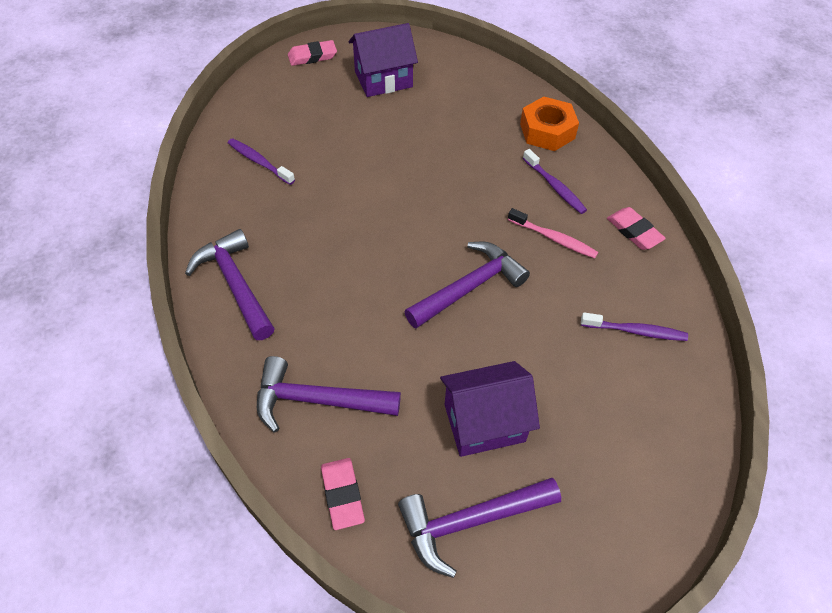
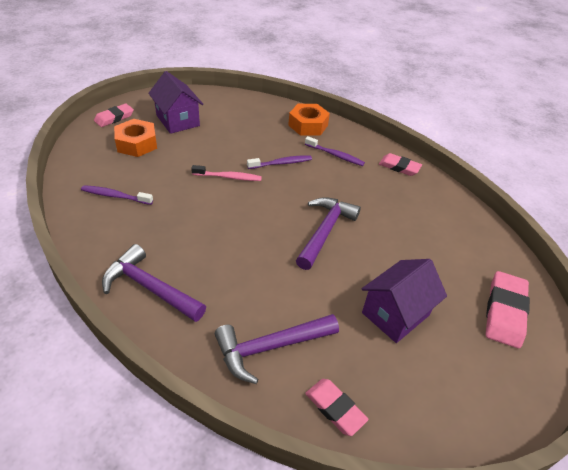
camera: 30 degrees left, 10 degrees down
purple house [348,23,418,97] -> purple house turned 75 degrees counterclockwise [148,71,203,134]
purple hammer [398,478,561,578] -> none
pink toothbrush [508,208,598,258] -> pink toothbrush moved to [191,165,262,181]
purple toothbrush [581,312,688,341] -> purple toothbrush moved to [247,155,312,169]
none -> orange nut [114,119,157,157]
none -> pink eraser [485,271,530,349]

